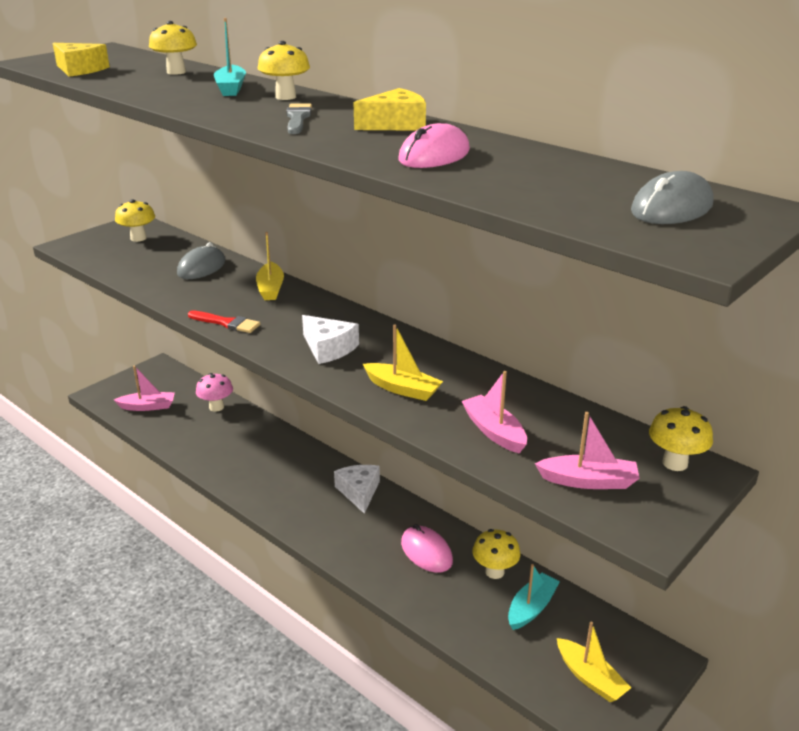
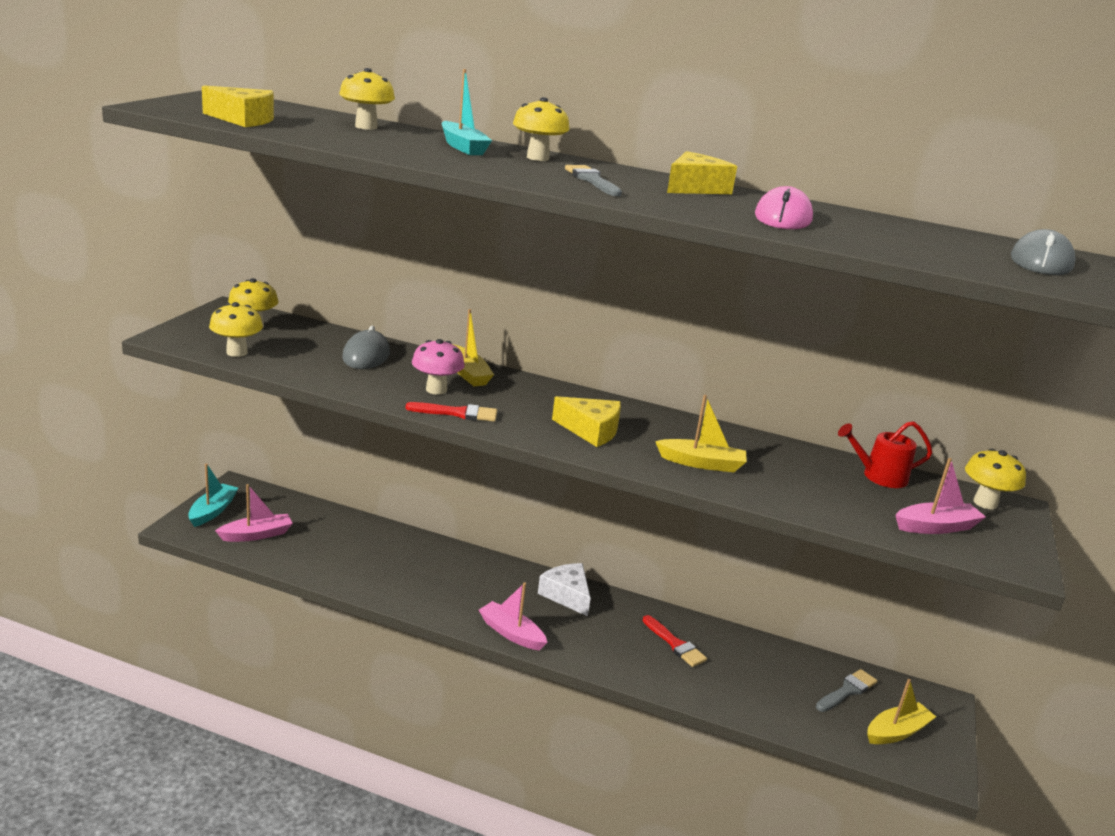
camera: 25 degrees left, 5 degrees down
pink mushroom [196,373,233,412] -> pink mushroom moved to [412,339,465,395]
white cheese [302,315,359,364] -> yellow cheese [552,396,621,447]
pink mouse [401,524,453,573] -> red brush [643,615,707,667]
pink boat [461,371,527,453] -> pink boat moved to [479,582,548,650]
yellow mushroom [472,529,521,579] -> yellow mushroom moved to [209,302,263,357]
turquoise boat [508,564,560,630] -> turquoise boat moved to [188,463,238,527]
yellow boat [557,621,631,702] -> yellow boat turned 60 degrees counterclockwise [867,679,936,744]
none -> grey brush [816,669,877,712]
none -> red watering can [838,421,933,488]

